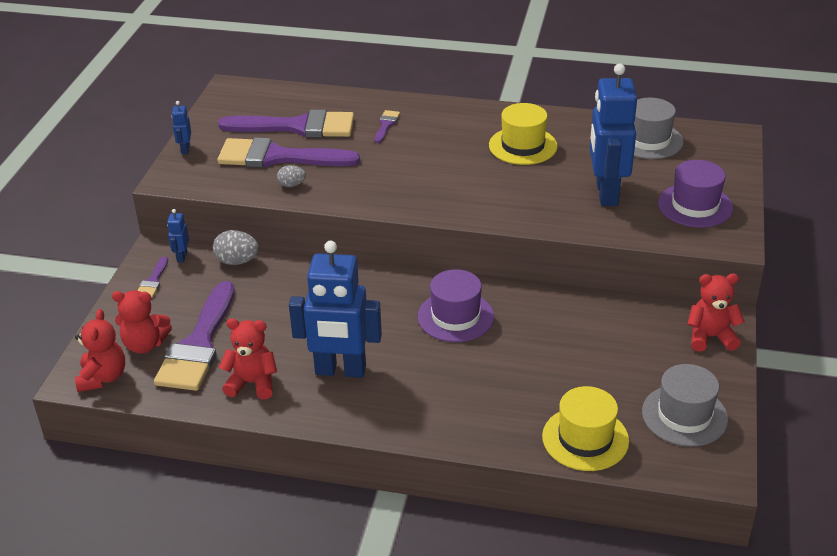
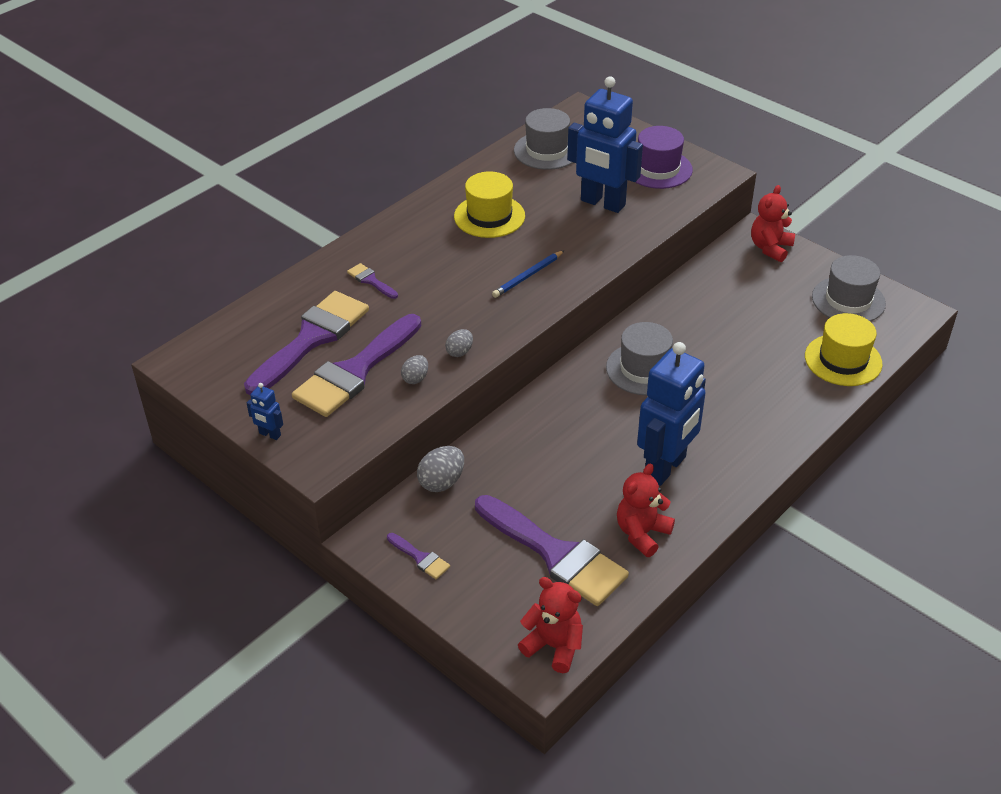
camera: 60 degrees left, 5 degrees up
red teddy bear [112,290,172,354] -> none
blue robot [167,209,189,262] -> none
purple hat [418,269,494,342] -> grey hat [606,322,673,395]
none -> grey egg [445,329,473,357]
none -> blue pencil [492,250,564,298]

